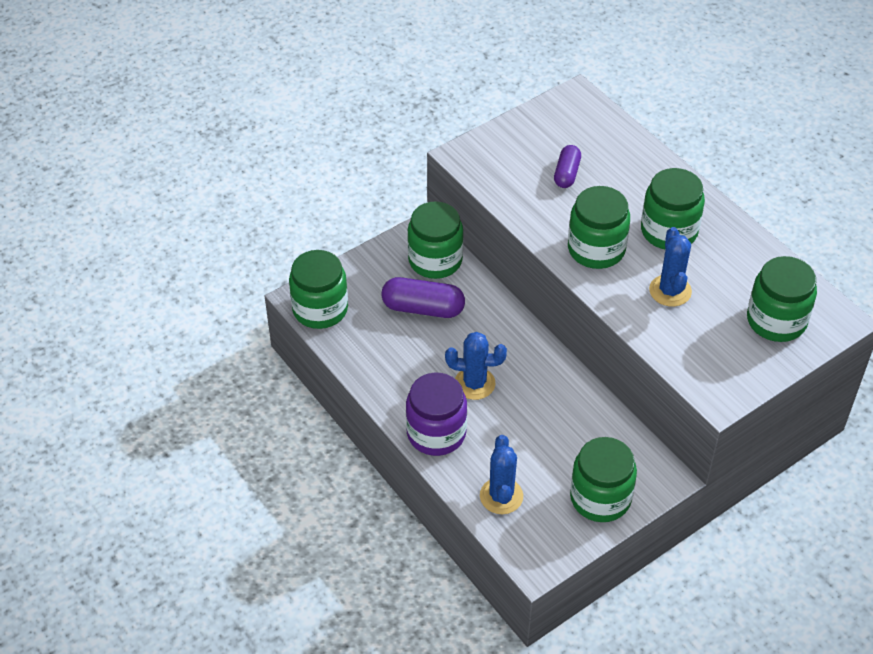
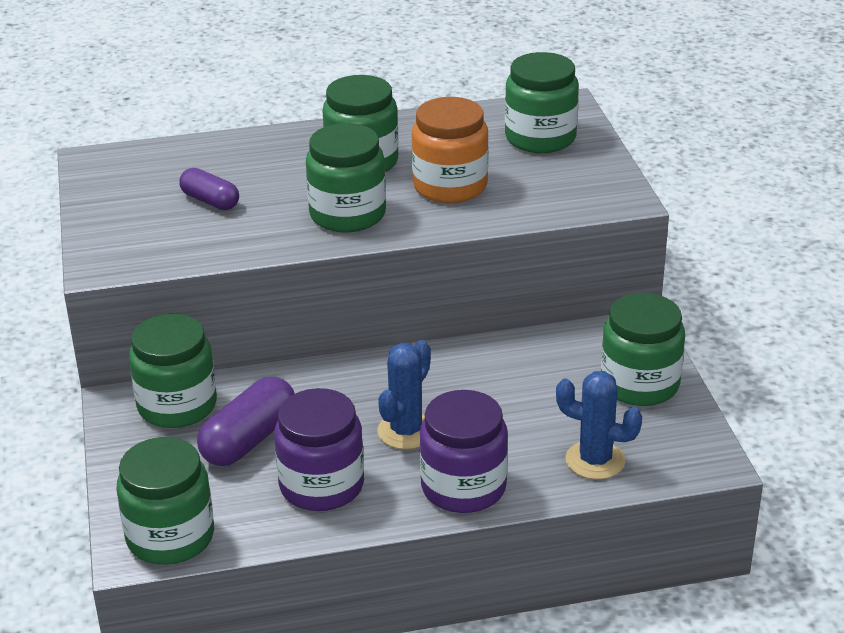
camera: 65 degrees left, 15 degrees down
blue cactus [649,227,692,307] -> orange jar [411,97,489,203]
none -> purple jar [274,388,364,511]

